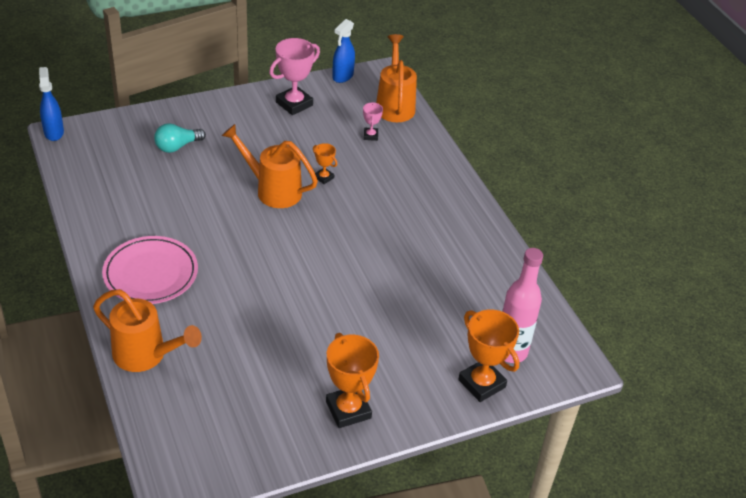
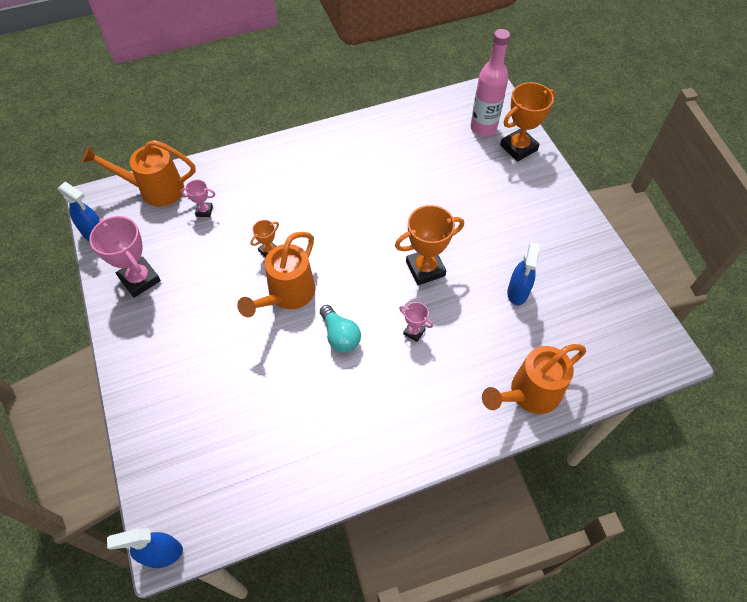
camera: 85 degrees left, 15 degrees up
orange watering can [93,289,202,372] -> orange watering can turned 150 degrees counterclockwise [482,344,586,414]
pink plate [102,236,198,304] -> none
turquoise light bulb [154,123,206,153] -> turquoise light bulb moved to [320,305,361,353]
orange trophy [326,333,379,428] -> orange trophy moved to [395,205,464,285]
none -> pink trophy [399,302,433,342]
none -> blue spray bottle [507,242,540,305]

